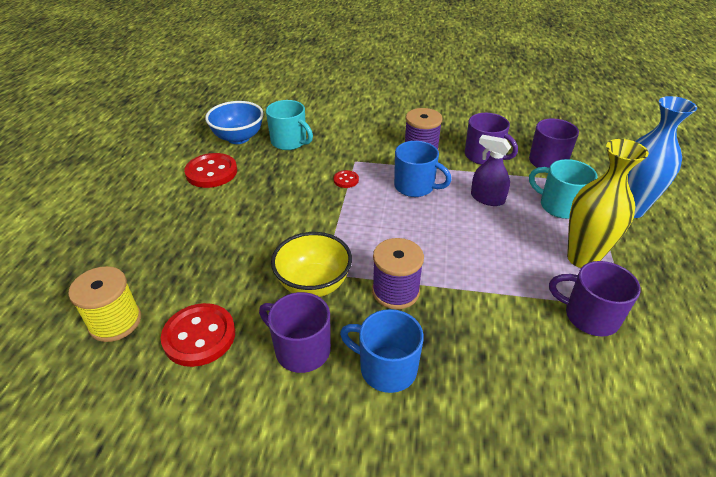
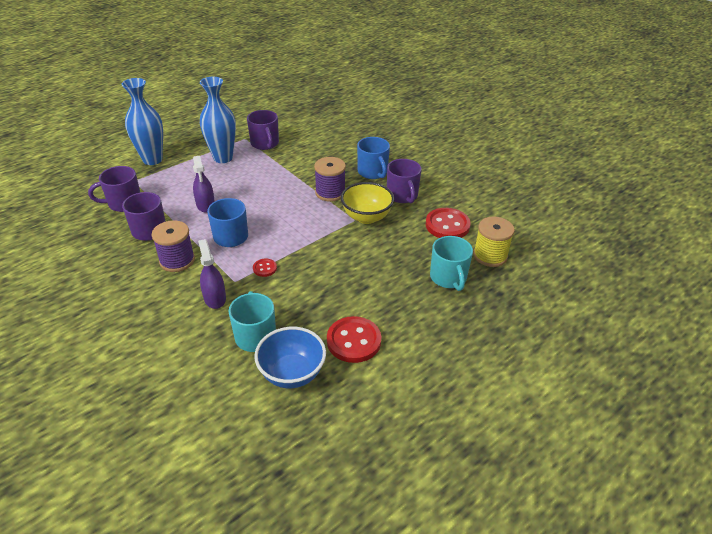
camera: 140 degrees left, 0 degrees up
turquoise mug [529,159,597,219] -> turquoise mug moved to [430,236,473,291]
yellow vase [567,139,649,268] -> blue vase [200,77,236,163]
none -> purple spray bottle [198,239,226,309]

